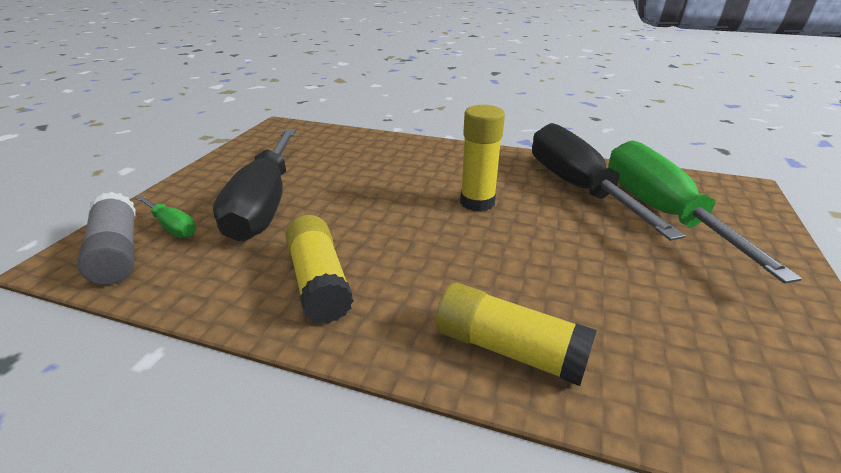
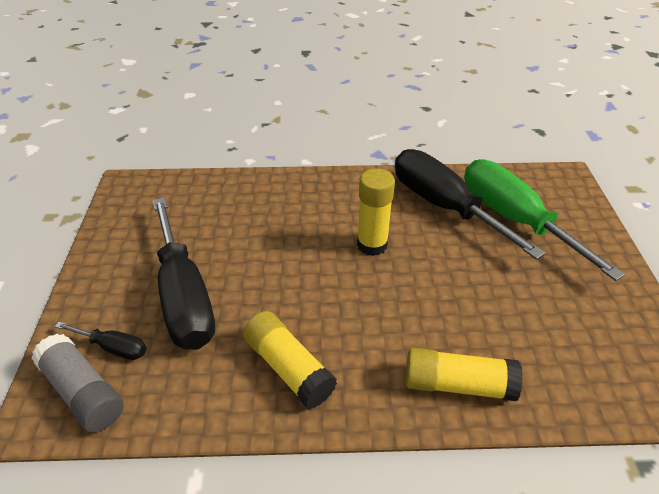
camera: 20 degrees left, 10 degrees up
green screwdriver [135,195,196,238] -> black screwdriver [55,322,147,360]

